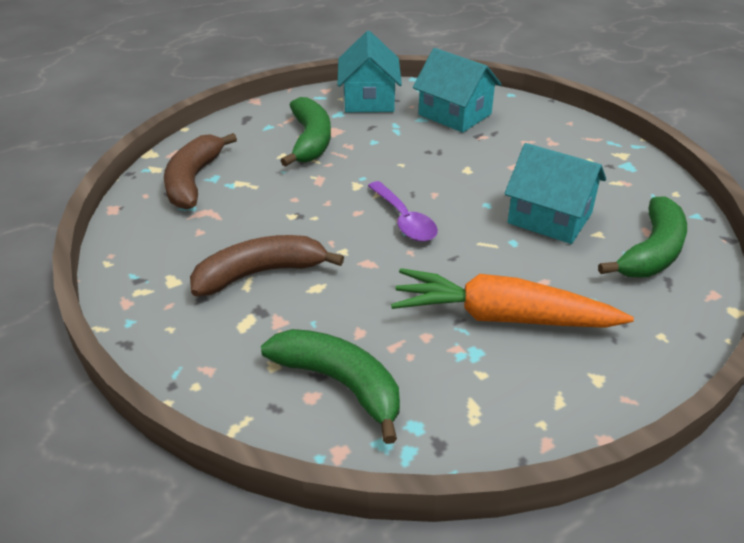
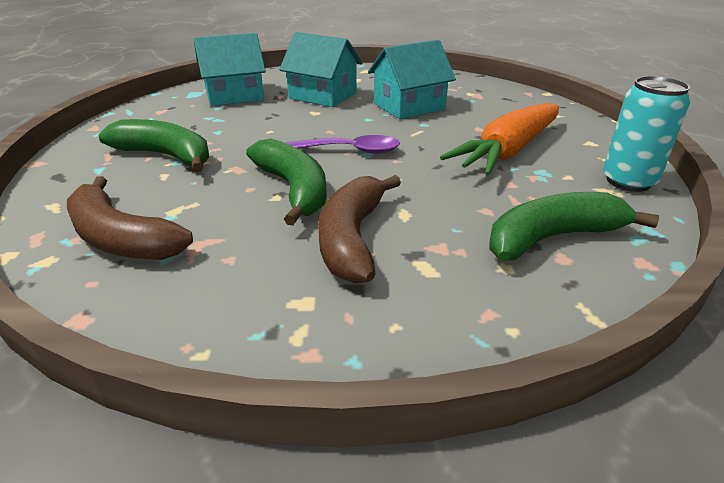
camera: 60 degrees left, 5 degrees down
turquoise house [338,31,402,112] -> turquoise house moved to [279,32,362,107]
green banana [598,196,687,277] -> green banana moved to [246,138,327,226]
none -> turquoise can [603,76,690,192]

